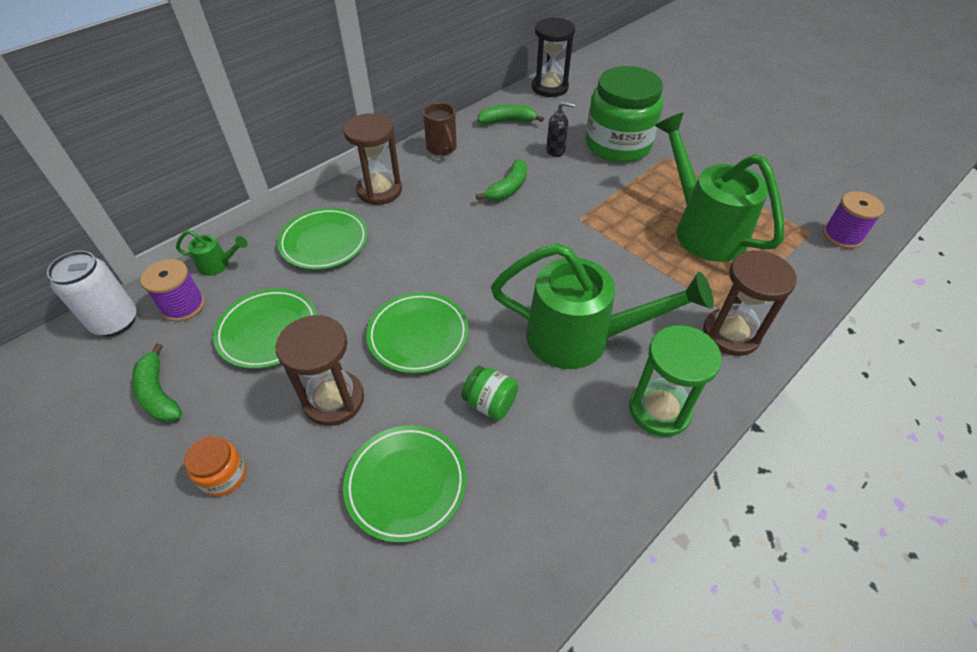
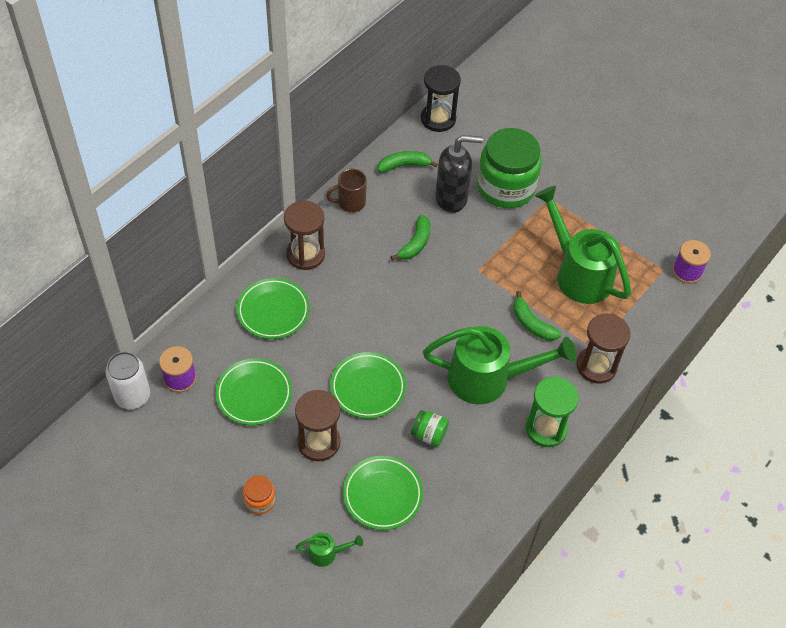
camera: 10 degrees left, 5 degrees up
green banana [132,343,182,422] -> green banana moved to [513,291,561,341]
green watering can [176,230,248,276] -> green watering can moved to [295,533,363,567]
brown mug [423,103,457,156] -> brown mug turned 105 degrees clockwise [326,169,367,212]
black soap dispenser [546,101,575,157] -> black soap dispenser [435,135,483,213], size x1.92

